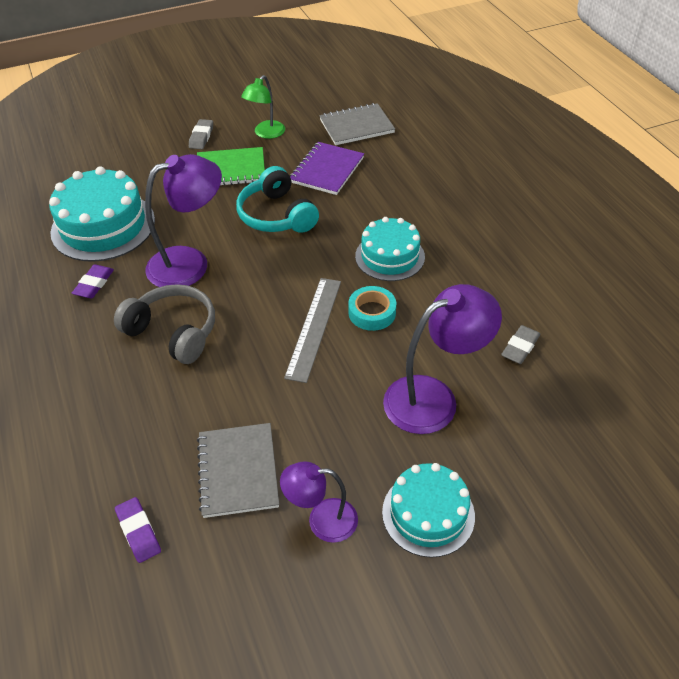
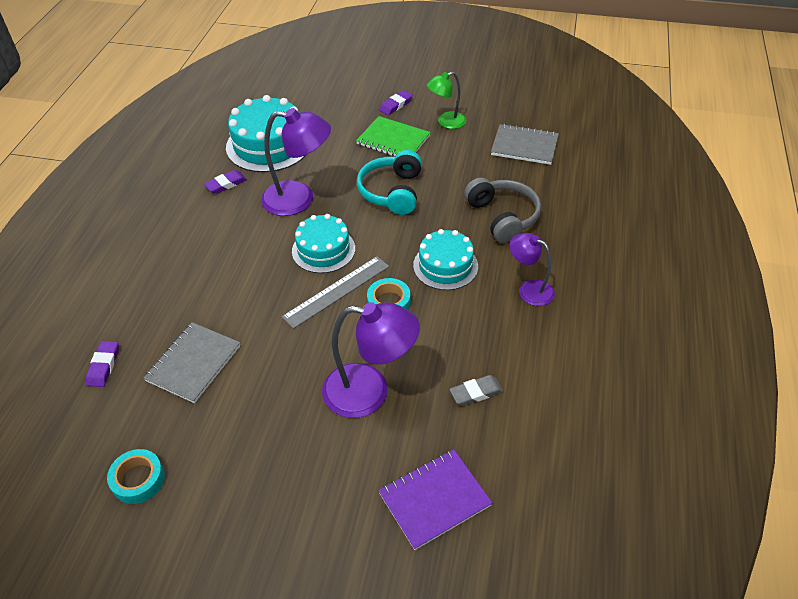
camera: 35 degrees right, 0 degrees up
grey headphones [114,284,215,364] -> grey headphones moved to [464,178,541,243]
grey eraser [189,119,213,149] -> purple eraser [379,90,413,115]
purple lamp [280,461,358,543] -> purple lamp moved to [510,233,555,306]
purple notebook [290,142,364,195] -> purple notebook moved to [378,449,492,550]
turquoise cake [382,463,475,558] -> turquoise cake moved to [292,214,355,273]
none -> turquoise tape [107,449,165,504]

